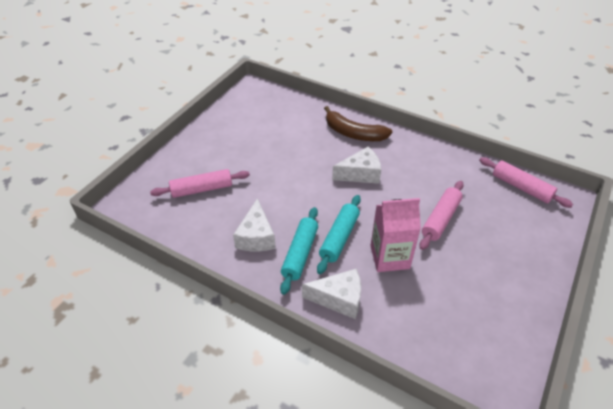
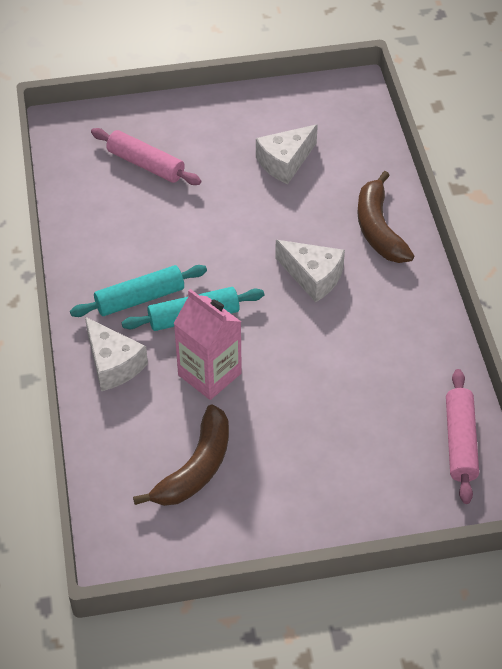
camera: 50 degrees right, 5 degrees up
white cheese [233,198,276,251] -> white cheese moved to [256,124,318,184]
pink rolling pin [419,181,464,250] -> none
none -> brown banana [133,404,229,506]

